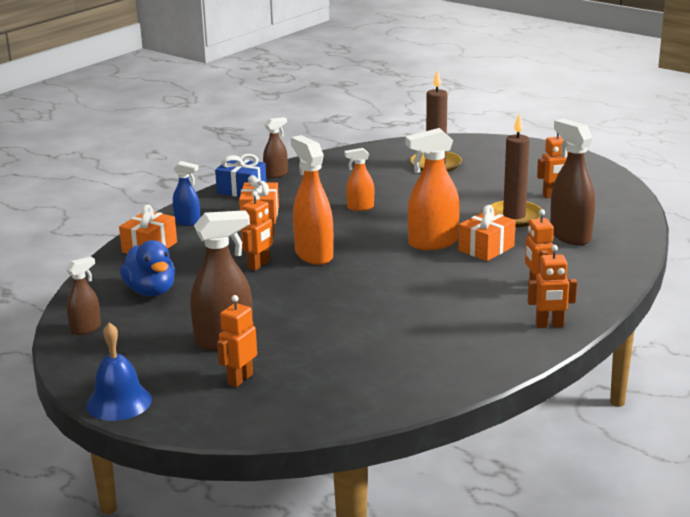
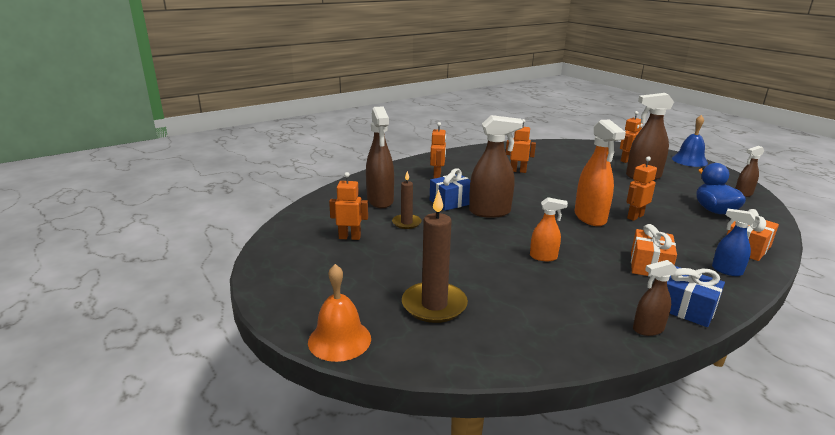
camera: 165 degrees left, 0 degrees up
orange spray bottle [406,128,460,250] -> brown spray bottle [469,115,523,218]
orange gift [458,205,515,261] -> blue gift [430,168,471,211]
brown candle [491,114,541,227] -> brown candle [392,171,421,229], size x0.58
orange robot [528,245,577,328] -> orange robot moved to [506,119,536,173]
none -> orange bell [308,264,371,362]

